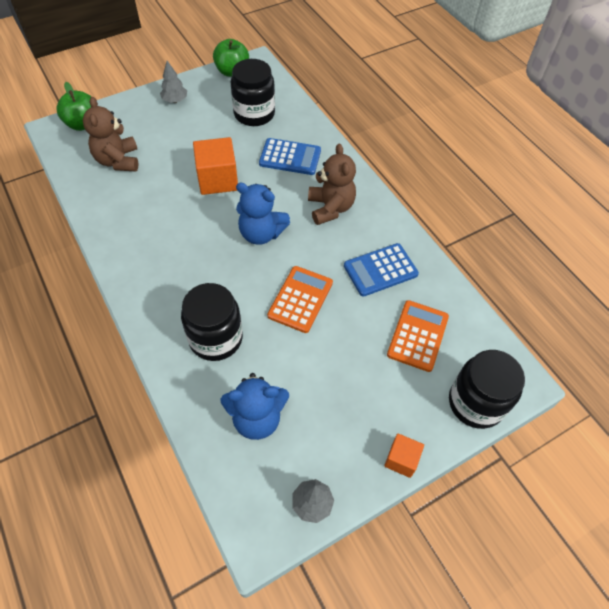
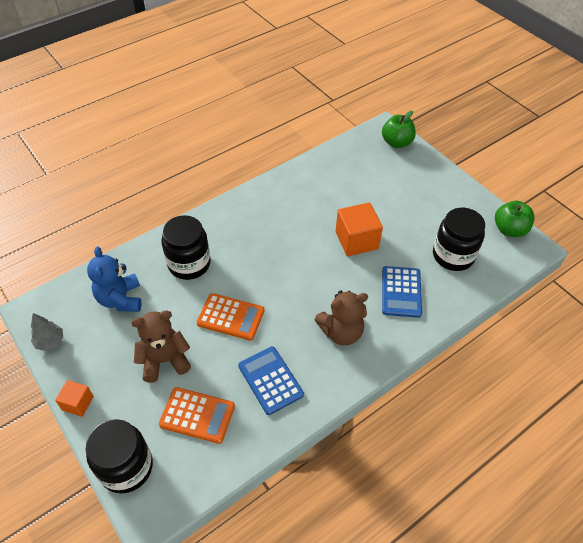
camera: 85 degrees right, 5 degrees down
brown teddy bear [83,97,139,171] -> brown teddy bear moved to [131,310,191,383]
grey tree [160,61,187,103] -> none
blue teddy bear [236,182,290,245] -> none

